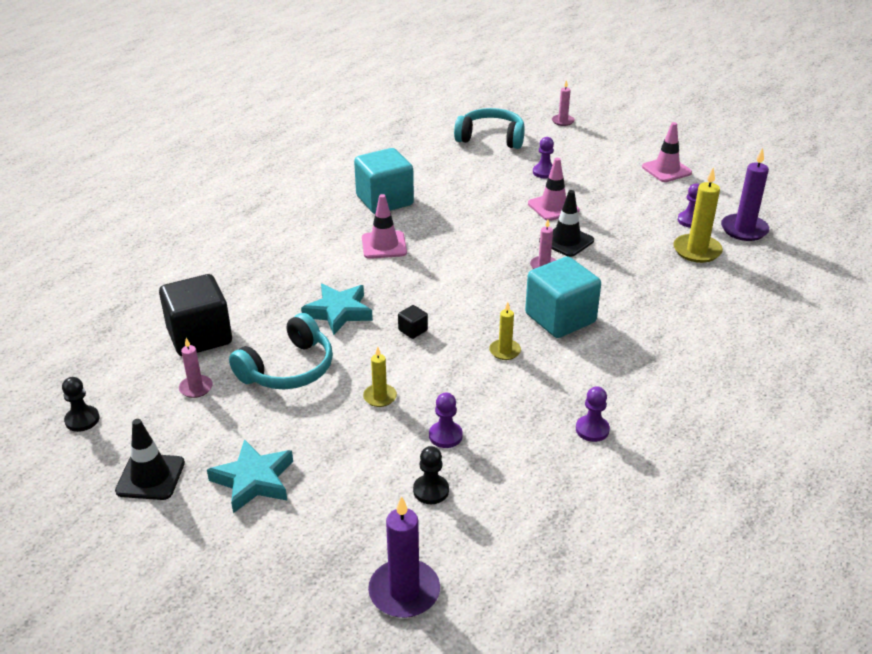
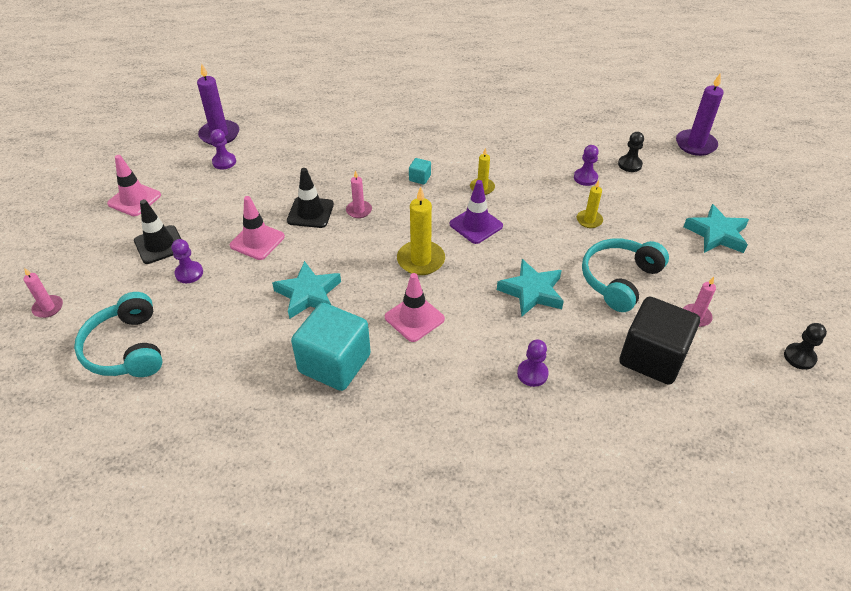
camera: 125 degrees left, 10 degrees up
black traffic cone [115,419,185,500] -> black traffic cone moved to [134,200,181,264]
turquoise headphones [229,313,333,389] -> turquoise headphones turned 60 degrees counterclockwise [582,238,669,312]
black cube [398,305,428,339] -> none
turquoise cube [525,257,601,338] -> turquoise cube [409,158,431,185], size x0.41
purple pawn [576,386,610,442] -> purple pawn moved to [517,340,549,387]
yellow candle [673,168,723,263] -> yellow candle moved to [397,187,445,275]
none -> turquoise star [272,261,341,319]
none -> purple traffic cone [450,180,503,244]

